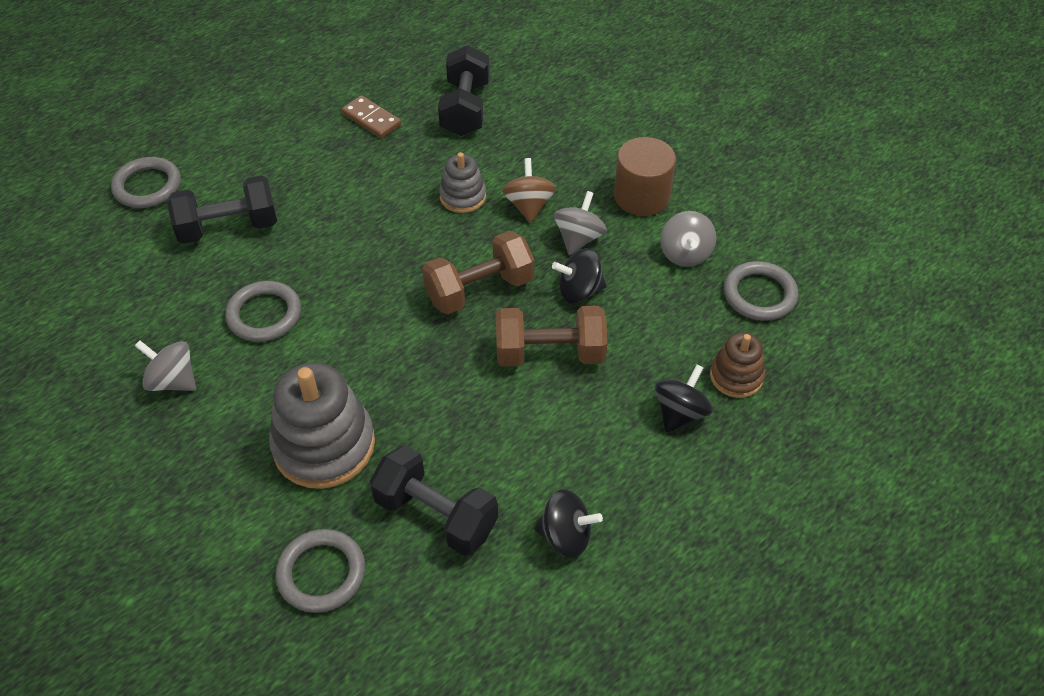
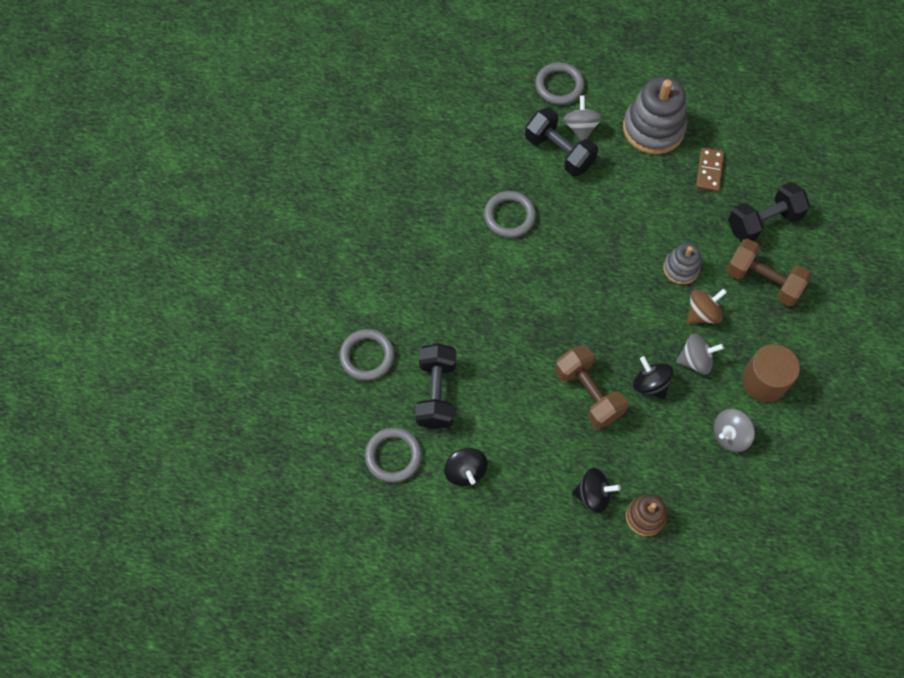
camera: 60 degrees right, 15 degrees up
grey spinning top [135,340,196,391] -> grey spinning top moved to [563,95,602,141]
grey stacking toy [269,363,375,489] -> grey stacking toy moved to [623,77,687,154]
brown dumbbell [422,231,534,314] -> brown dumbbell moved to [726,239,811,307]
grey ring [724,261,799,321] -> grey ring moved to [365,427,422,483]

